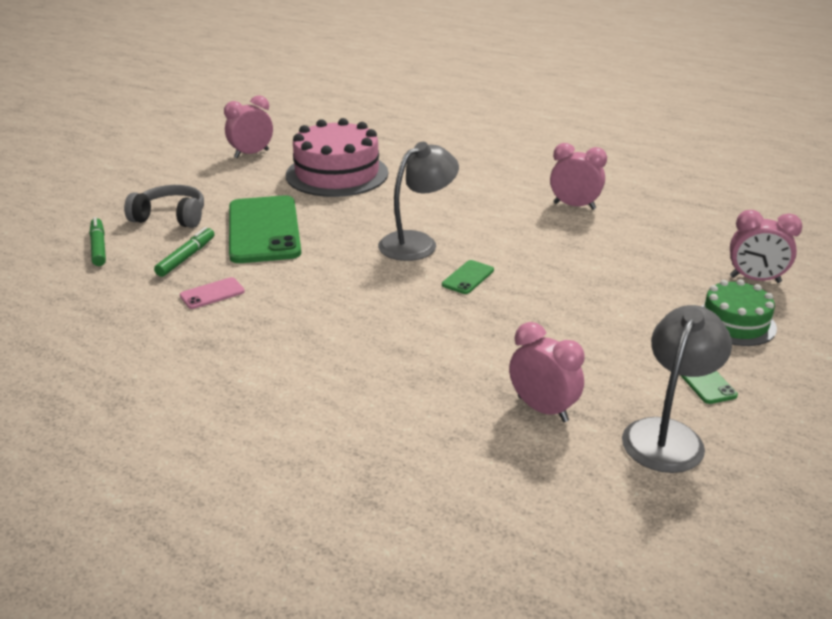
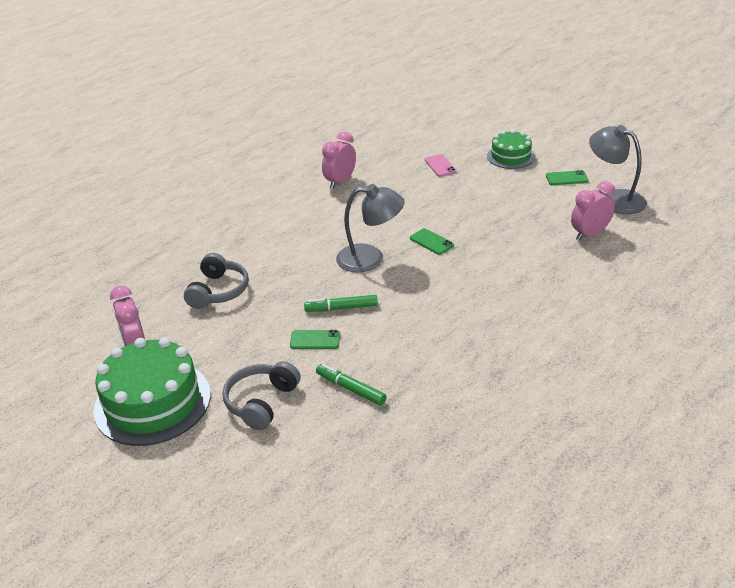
camera: 75 degrees left, 5 degrees up
green marker [90,217,106,266] -> green marker moved to [304,295,378,312]
pink phone [180,277,245,309] -> pink phone moved to [425,154,457,177]
green phone [229,195,301,263] -> green phone [290,330,340,349], size x0.42
pink cake [286,118,388,197] -> grey headphones [184,253,249,309]
grey lamp [378,142,459,261] -> grey lamp turned 120 degrees clockwise [336,184,404,273]
pink clock [730,210,802,283] -> none
none -> green cake [93,337,211,446]

